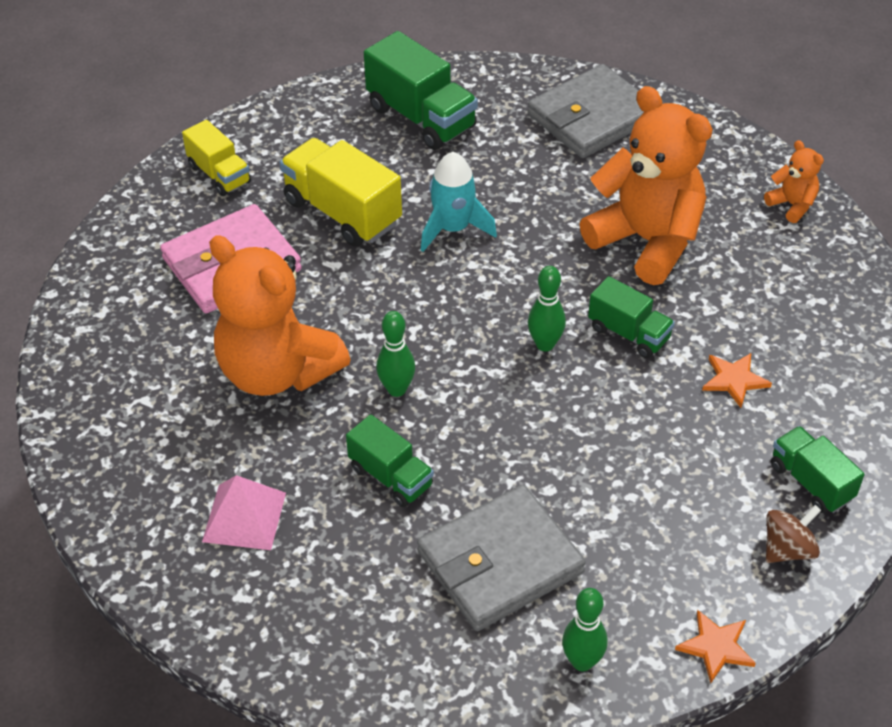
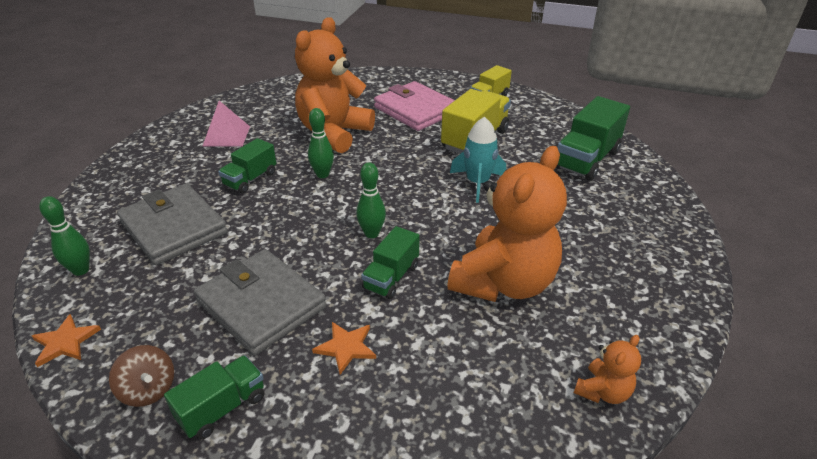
camera: 80 degrees right, 10 degrees down
grey wallet [528,64,644,158] -> grey wallet moved to [194,249,326,356]

